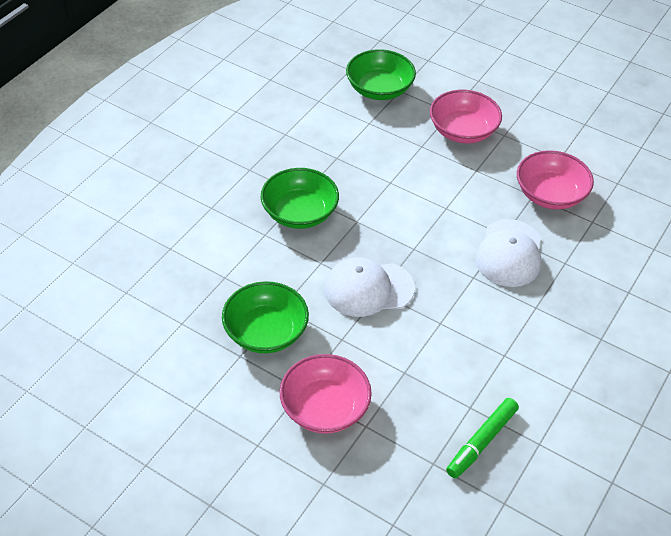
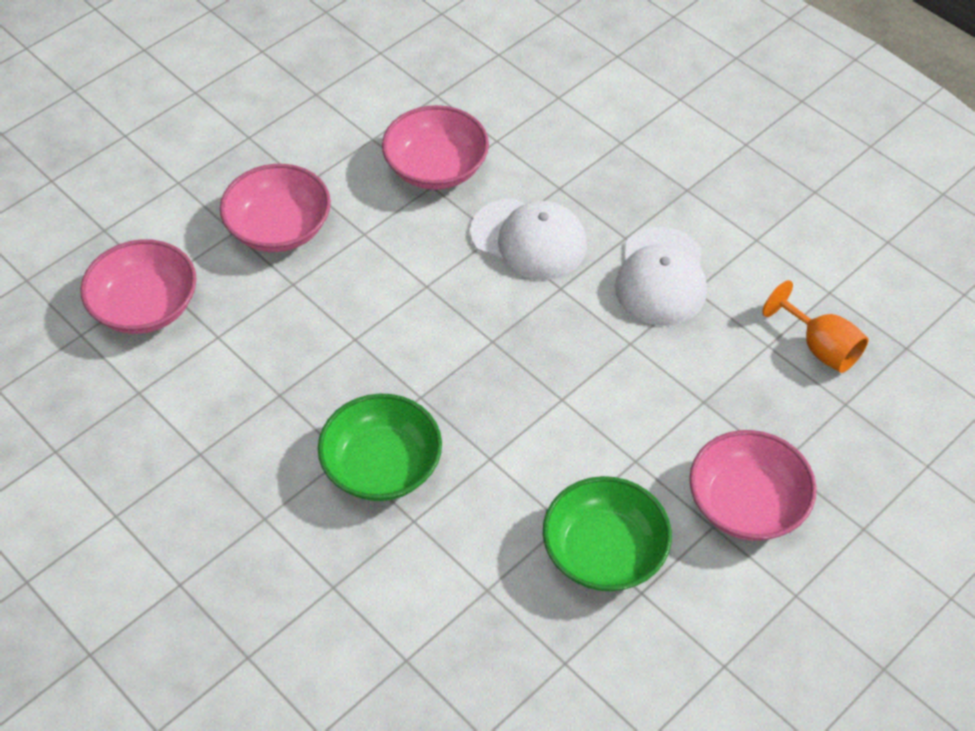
camera: 75 degrees left, 5 degrees up
white cap [324,257,415,317] -> white cap moved to [615,227,707,326]
green bowl [346,49,416,100] -> pink bowl [80,239,197,334]
green marker [446,398,519,478] -> orange goblet [762,280,869,373]

